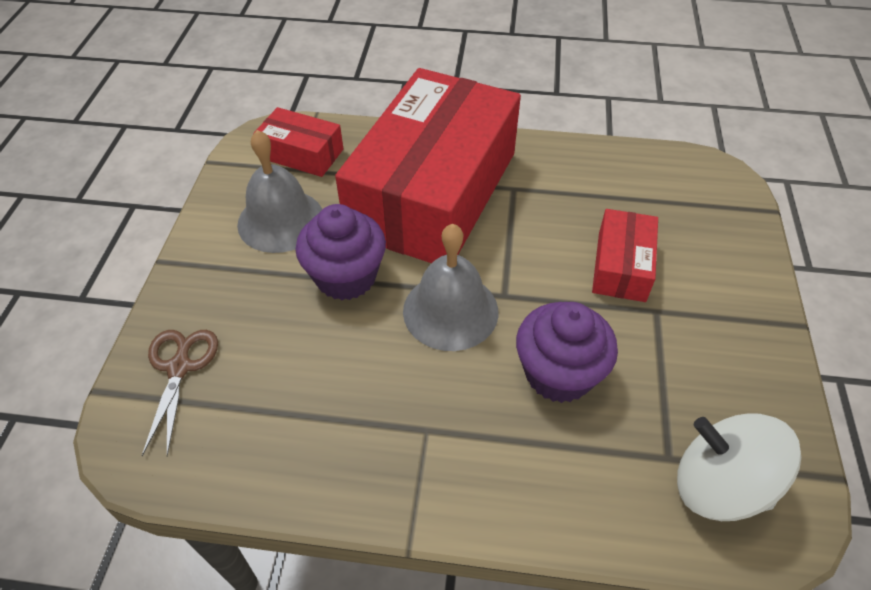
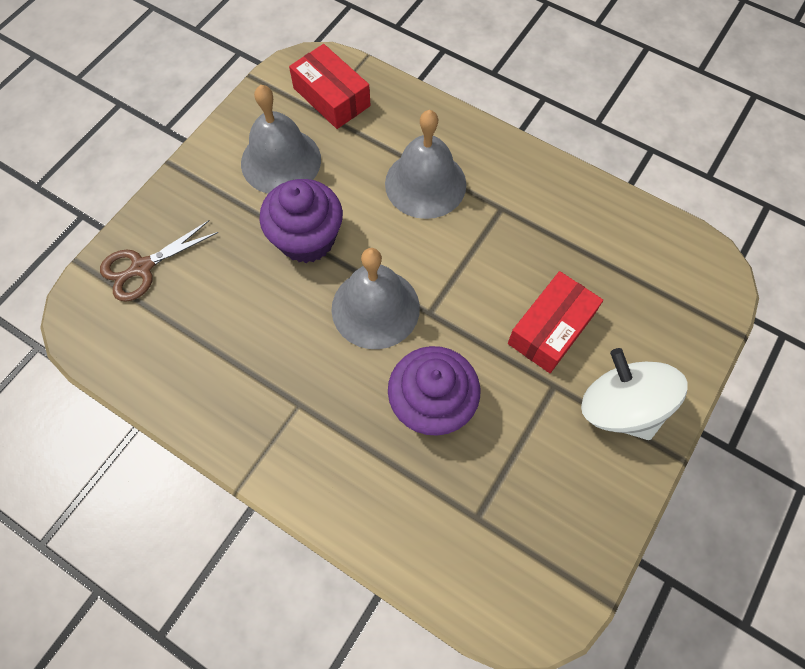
camera: 25 degrees right, 15 degrees up
brown scissors [142,330,218,456] -> brown scissors turned 150 degrees counterclockwise [100,220,218,302]
red box [335,68,521,263] -> grey bell [385,110,466,219]
white spinning top [677,413,801,521] -> white spinning top moved to [581,348,688,440]

